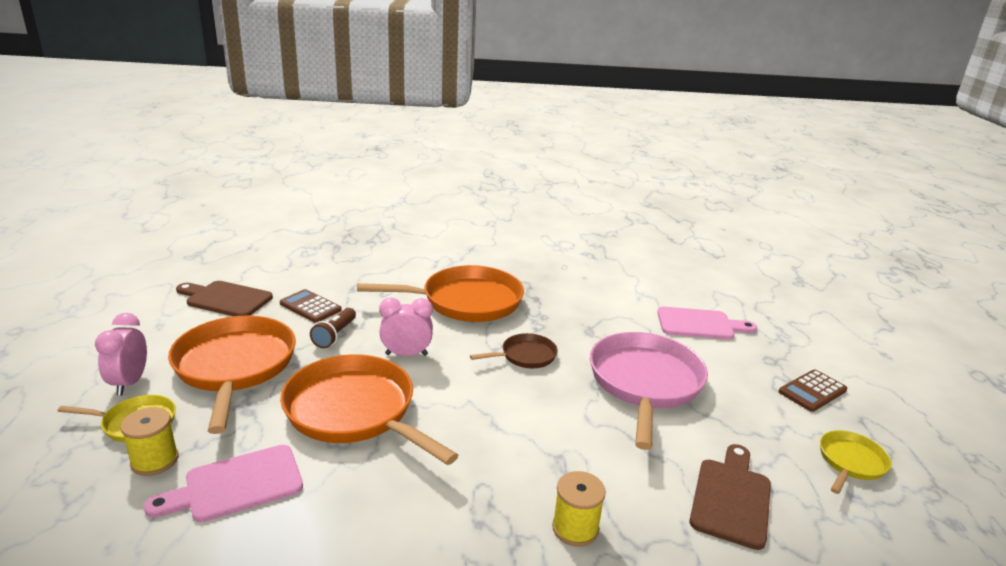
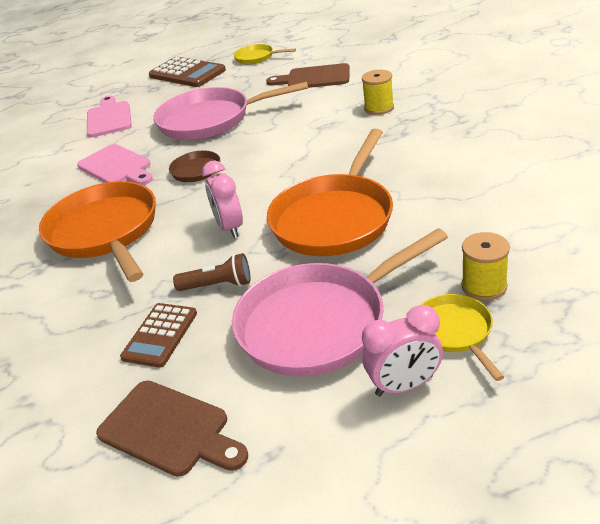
camera: 100 degrees left, 10 degrees up
pink cutting board [144,445,303,522] -> pink cutting board moved to [77,144,153,185]
orange pan [168,316,296,434] -> pink pan [232,229,448,377]
brown cutting board [176,281,273,316] -> brown cutting board turned 60 degrees counterclockwise [96,380,248,477]
brown calculator [779,369,848,412] -> brown calculator [149,57,226,87], size x1.58

